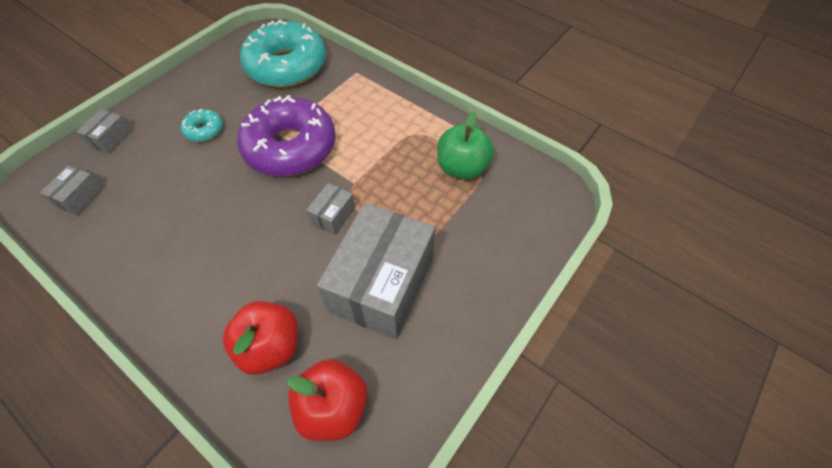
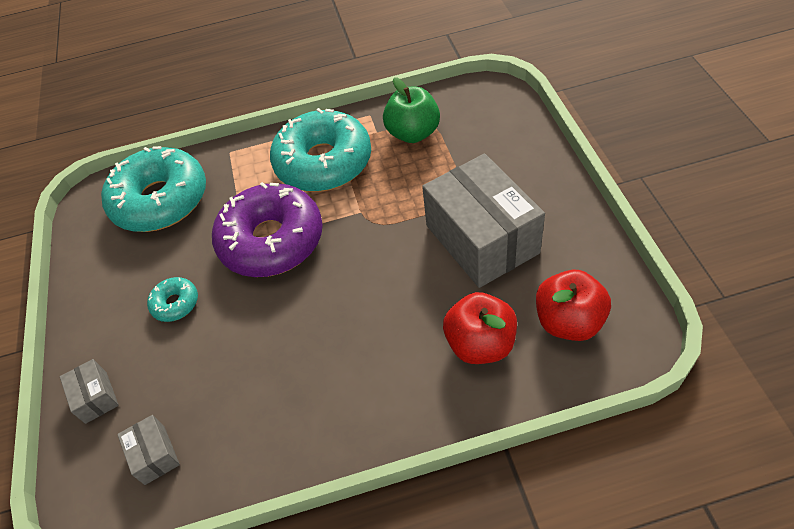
camera: 45 degrees left, 5 degrees down
grey box [306,183,355,235] -> none
none -> turquoise donut [270,108,371,192]

